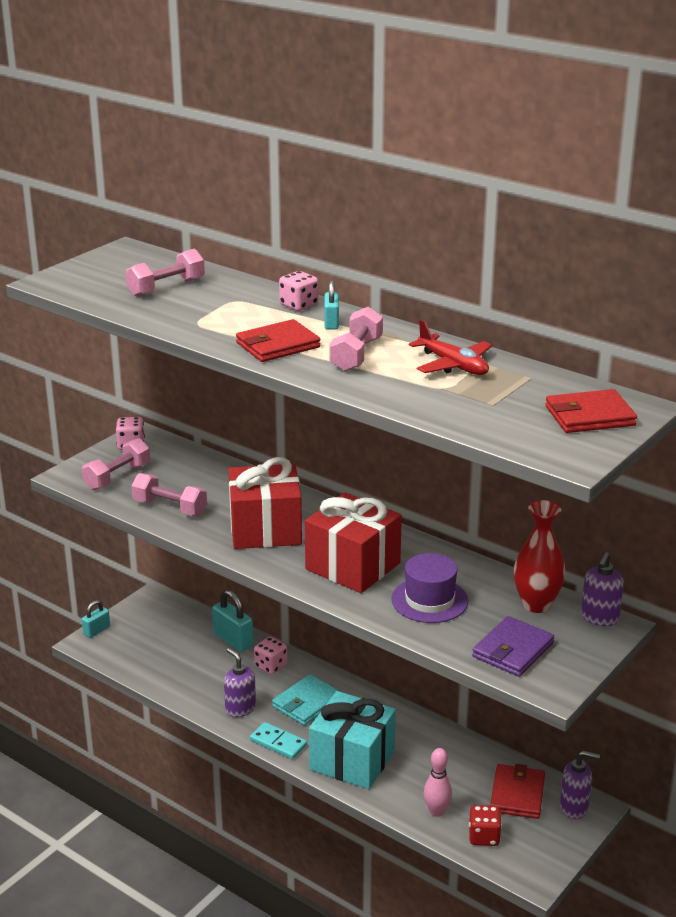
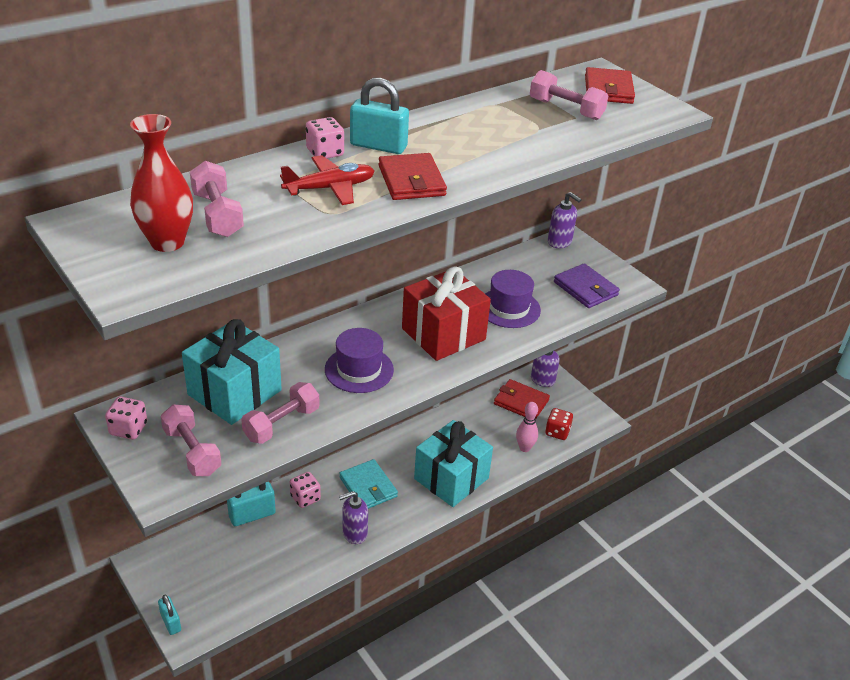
camera: 75 degrees left, 10 degrees up
red gift [228,457,302,549] -> purple hat [325,328,394,393]
turquoise domino [250,722,307,759] -> none
turquoise padlock [324,280,339,330] -> turquoise padlock [350,78,409,154], size x1.62
pink dumbbell [330,307,383,371] -> pink dumbbell moved to [530,70,608,120]
red plane [409,320,492,375] -> red plane moved to [280,155,374,205]
red vase [514,500,566,613] -> red vase moved to [130,114,193,252]
none -> turquoise gift [182,319,282,425]

